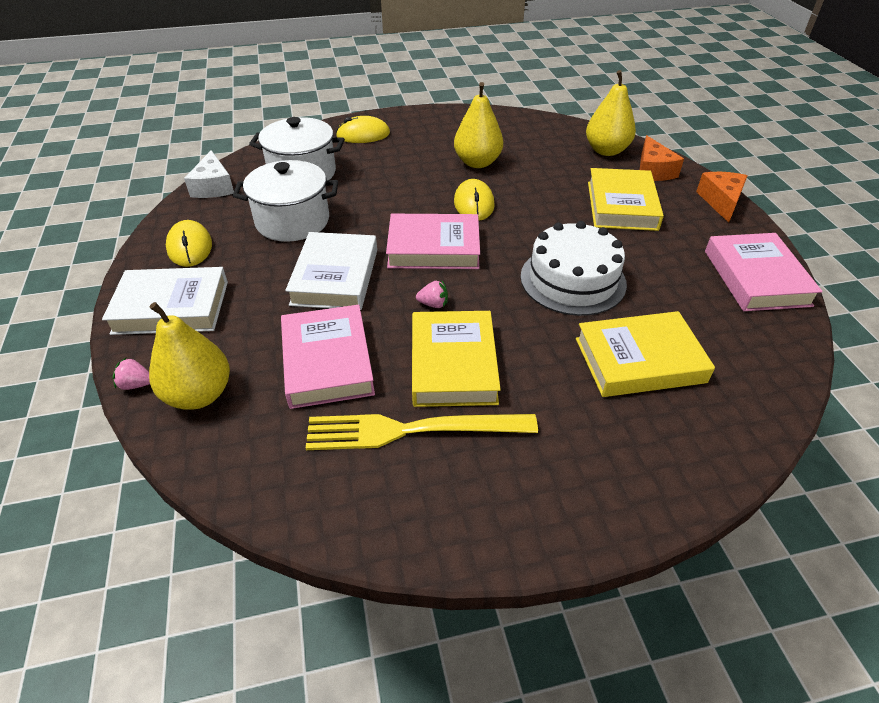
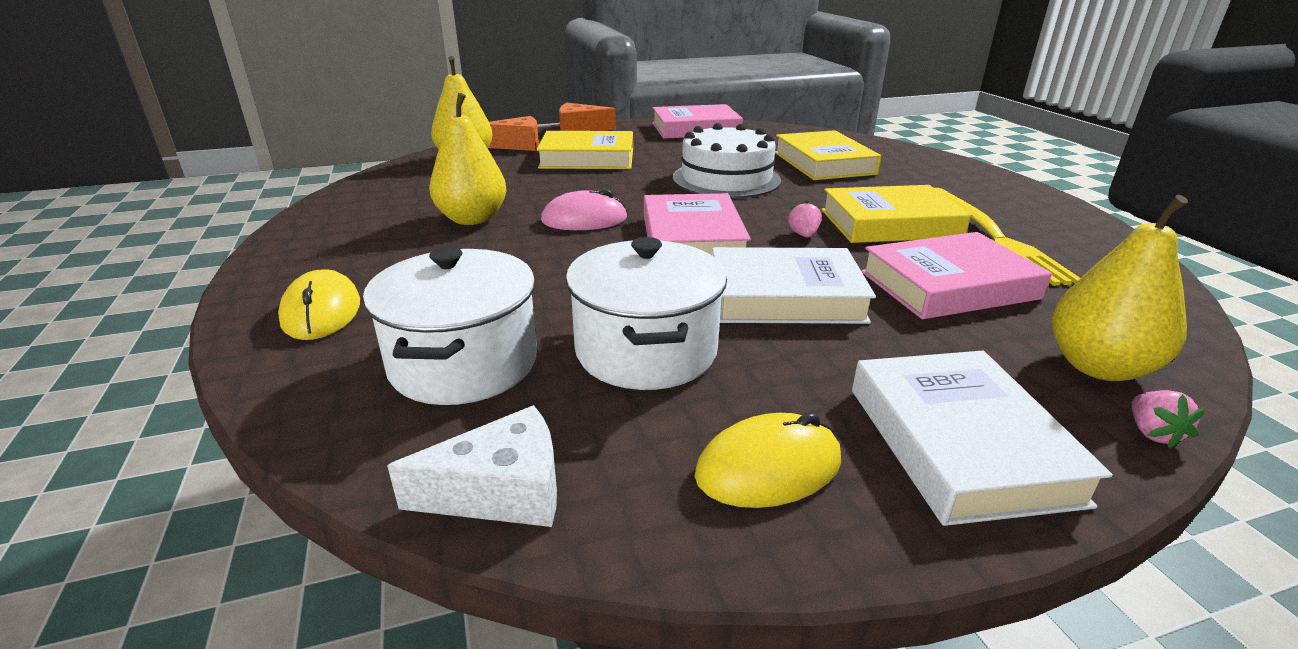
camera: 95 degrees left, 15 degrees down
yellow mouse [454,179,495,221] -> pink mouse [541,189,627,230]

